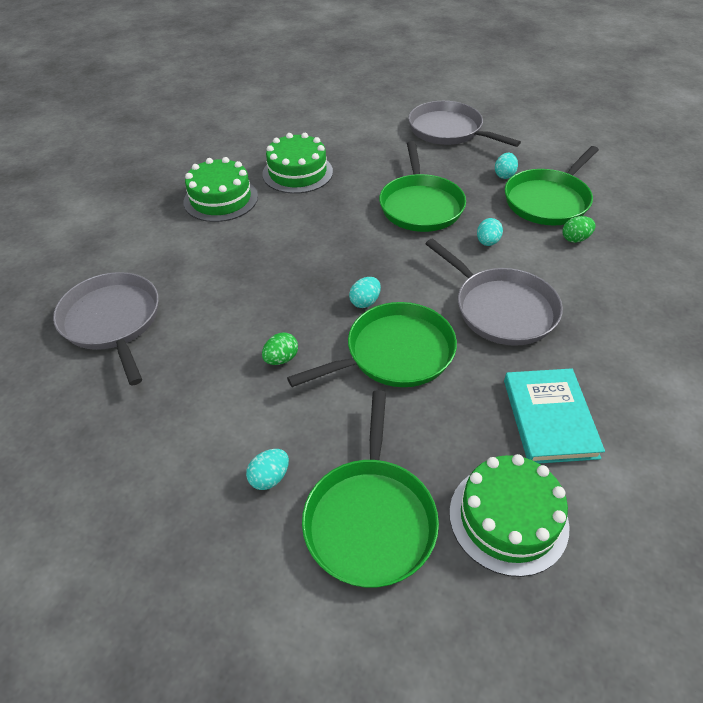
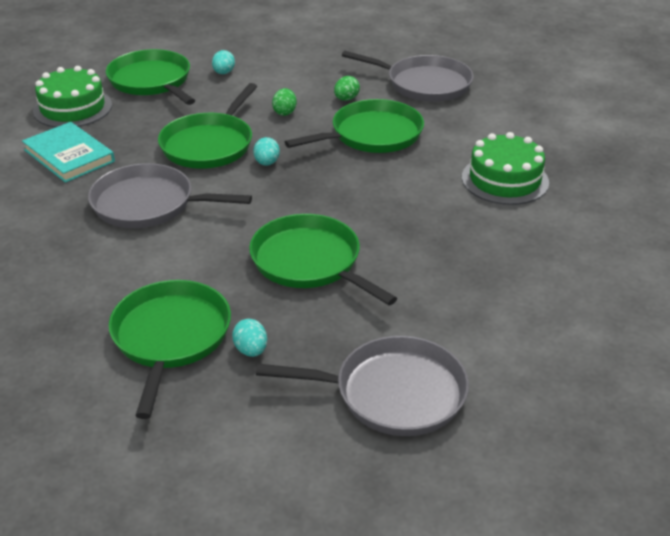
camera: 140 degrees right, 10 degrees down
green cake [262,133,333,194] -> none
turquoise egg [477,218,503,246] -> none
green egg [562,216,596,243] -> green egg moved to [334,76,360,101]
none -> green pan [285,99,424,153]

